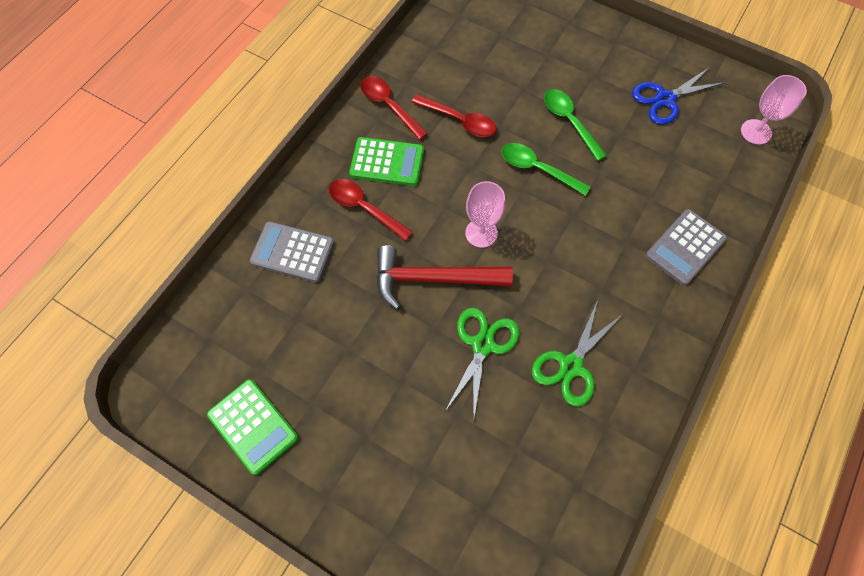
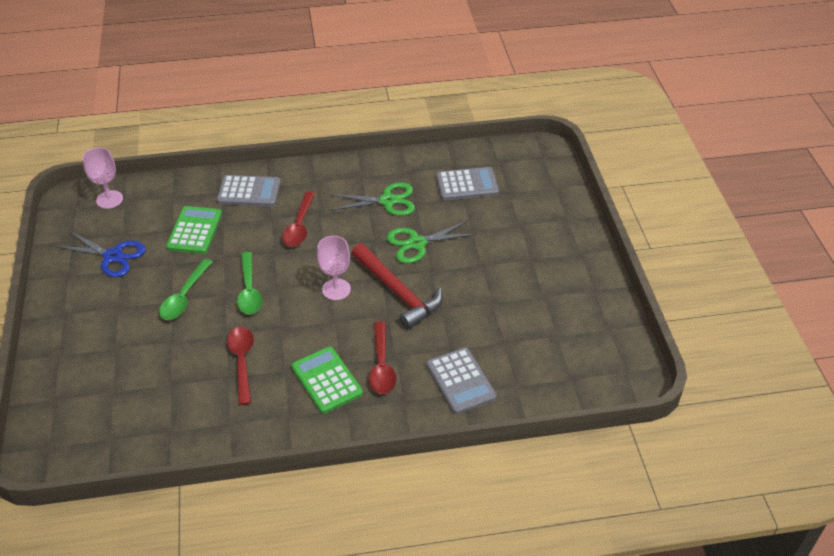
camera: 130 degrees left, 20 degrees down
green calculator [207,379,298,475] -> green calculator moved to [166,206,222,254]
red spoon [361,76,428,140] -> red spoon moved to [282,191,315,247]
none -> grey calculator [436,167,499,200]

